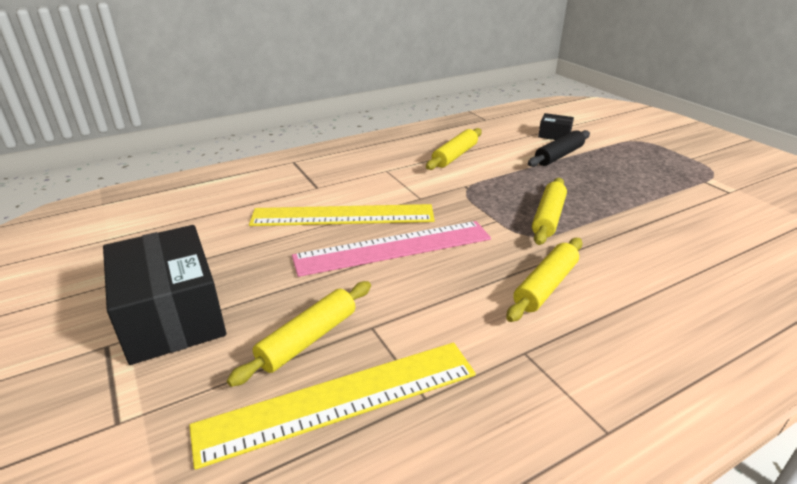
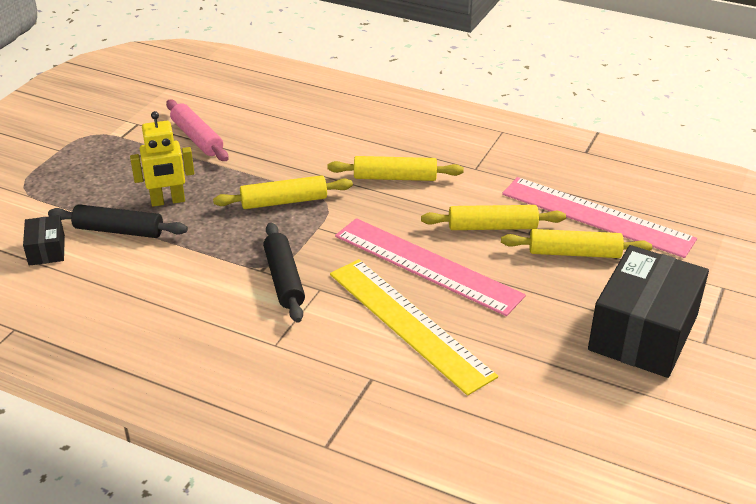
camera: 125 degrees left, 5 degrees up
yellow ruler [189,343,476,470] -> pink ruler [502,177,697,258]
yellow rolling pin [426,128,482,170] -> yellow rolling pin moved to [421,205,566,230]
none -> yellow robot [130,111,194,207]
none -> pink rolling pin [166,100,229,161]
none -> black rolling pin [263,222,305,323]

